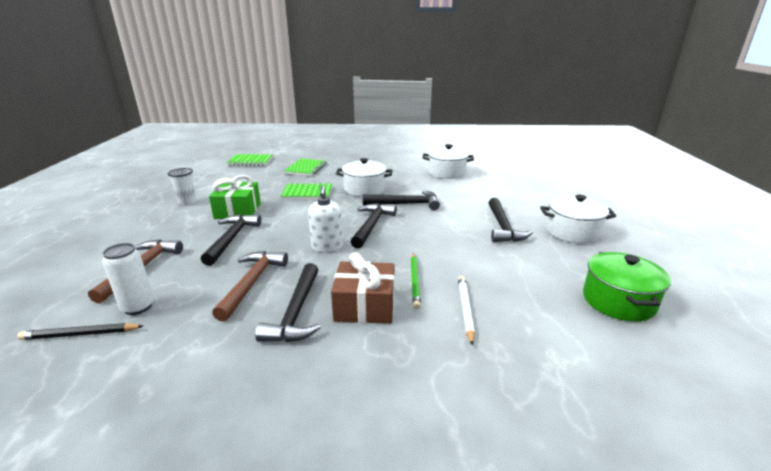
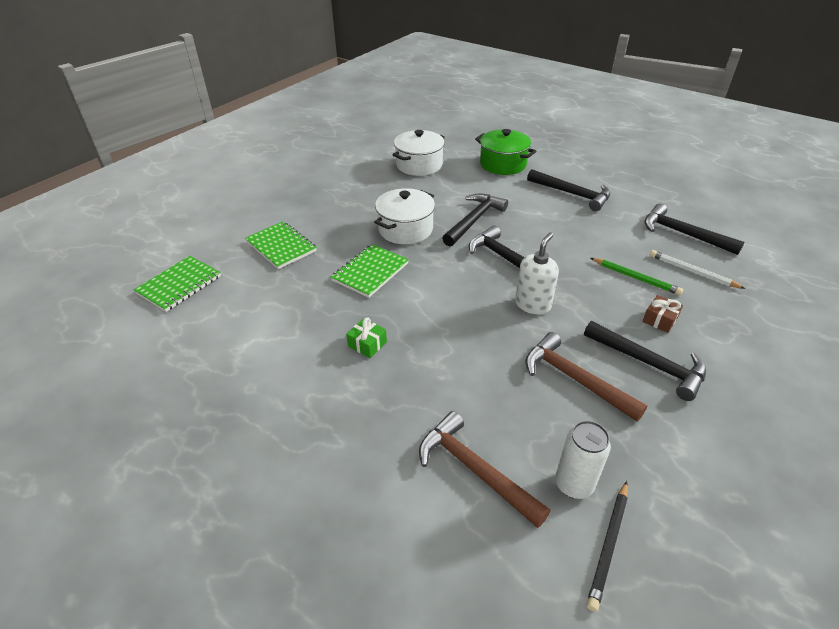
camera: 55 degrees left, 15 degrees up
white cup [168,168,196,205] -> none
black hammer [201,214,261,266] -> black hammer moved to [644,203,745,255]
green gift [209,175,261,219] -> green gift [346,317,387,358], size x0.51
white soap dispenser [308,185,343,253] -> white soap dispenser turned 90 degrees counterclockwise [515,233,559,315]
brown gift [331,252,394,324] -> brown gift [642,295,683,333], size x0.51
white pot [540,195,616,244] -> none
green pot [583,252,671,322] -> green pot moved to [475,129,536,175]

